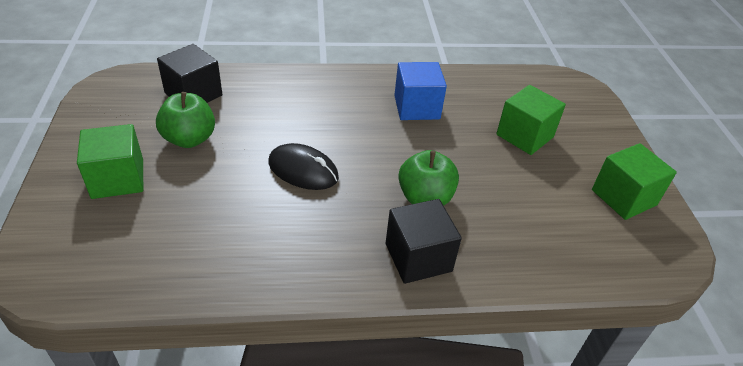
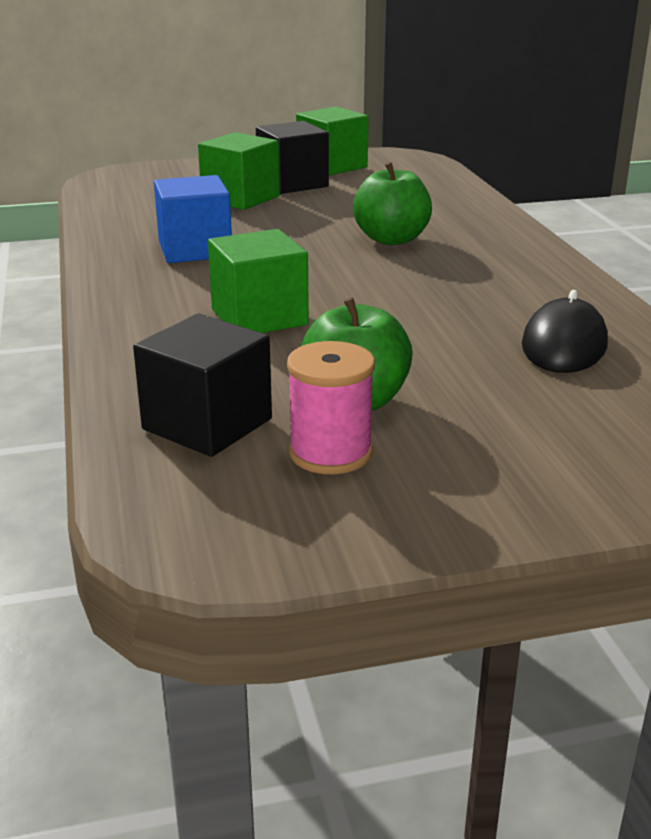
camera: 95 degrees left, 15 degrees down
green cube [77,124,143,199] -> green cube moved to [208,229,309,333]
black mouse [268,143,339,190] -> black mouse moved to [522,290,608,373]
black cube [386,199,462,284] -> black cube moved to [256,121,329,194]
none -> pink spool [287,341,375,474]

